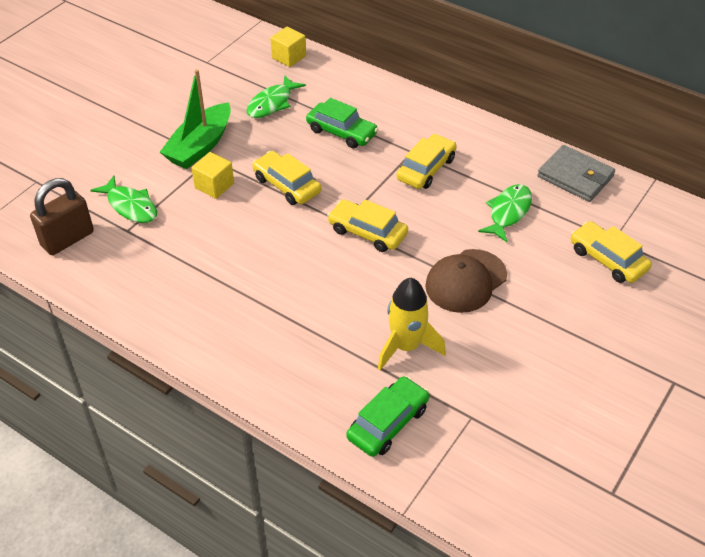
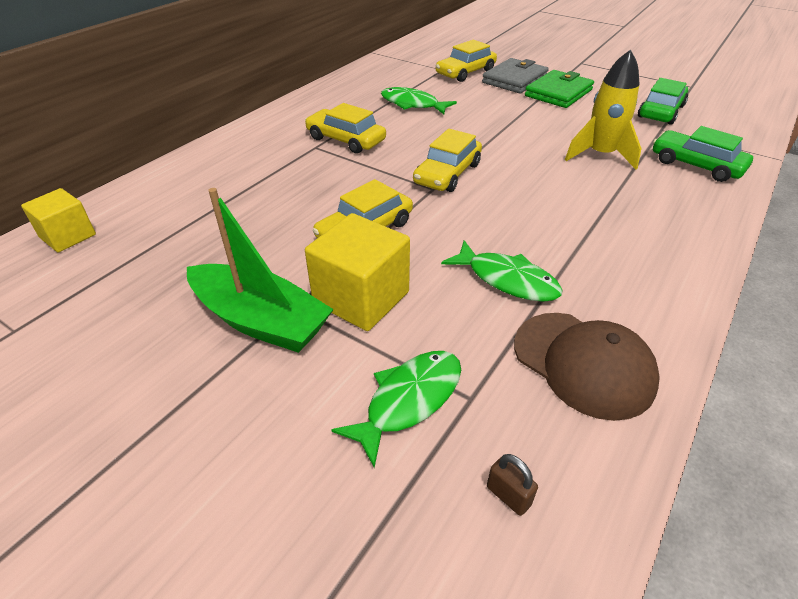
camera: 90 degrees left, 5 degrees down
brown padlock [30,178,94,255] -> brown padlock [487,454,538,516], size x0.42
yellow cube [191,152,234,199] -> yellow cube [305,213,410,331], size x1.56
green fish [247,75,306,118] -> green fish moved to [441,240,563,302]
green car [306,98,378,148] -> green car moved to [638,78,688,125]
brown cap [425,249,507,313] -> brown cap moved to [514,313,660,421]
grey wallet [537,145,615,202] -> grey wallet moved to [482,58,549,93]
none -> green wallet [525,70,594,108]

